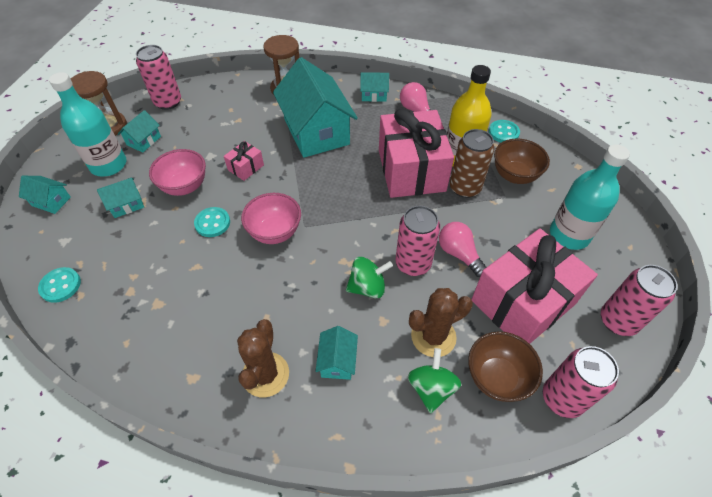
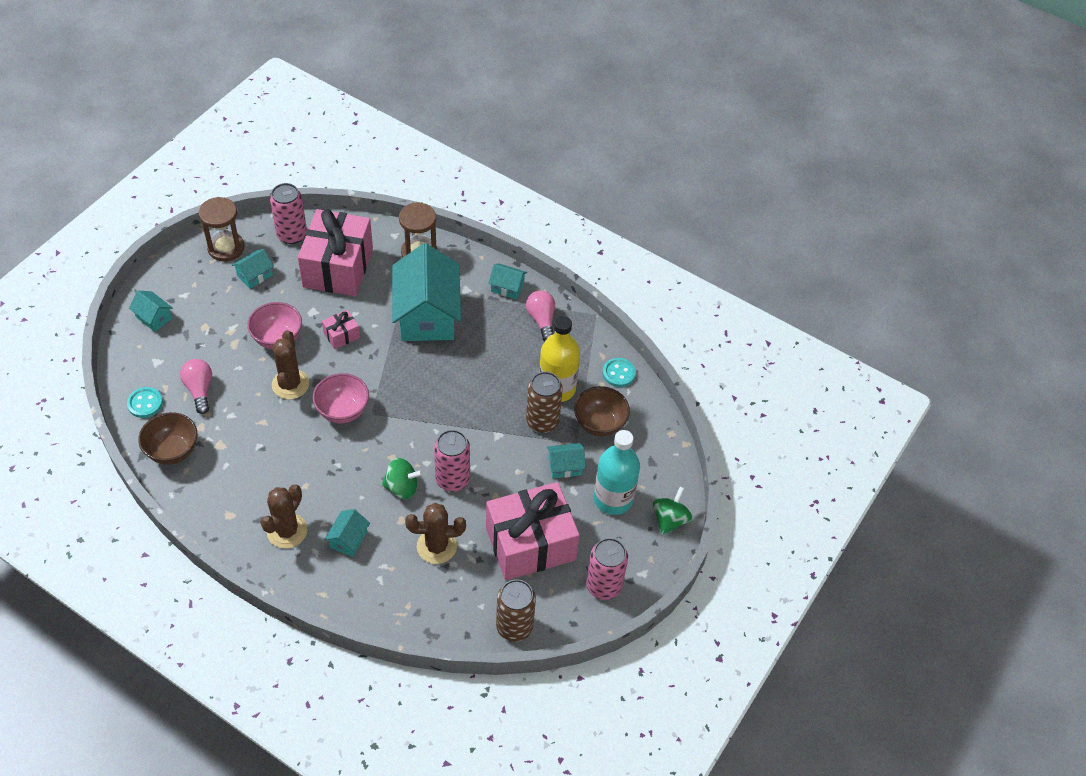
camera: 15 degrees right, 0 degrees up
turquoise bottle [49,72,127,177] -> none
turquoise house [97,178,144,218] -> turquoise house moved to [547,443,586,479]
turquoise button [194,207,230,237] -> brown cactus [272,330,309,399]
pink gift [379,109,454,198] -> pink gift moved to [298,209,373,296]
green spinning top [408,348,461,414] -> green spinning top moved to [653,487,692,535]
pink light bulb [439,222,486,277] -> pink light bulb moved to [180,359,212,414]
brown bowl [468,331,543,402] -> brown bowl moved to [138,412,197,465]
pink can [543,346,619,418] -> brown can [496,579,536,642]

